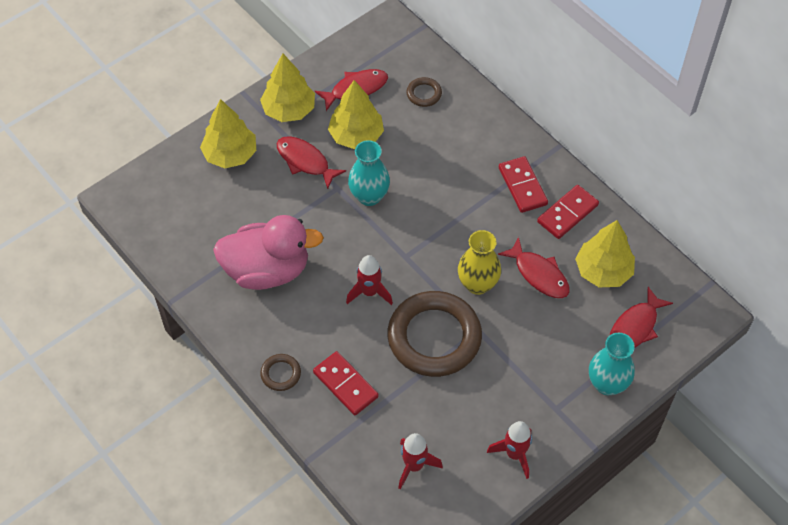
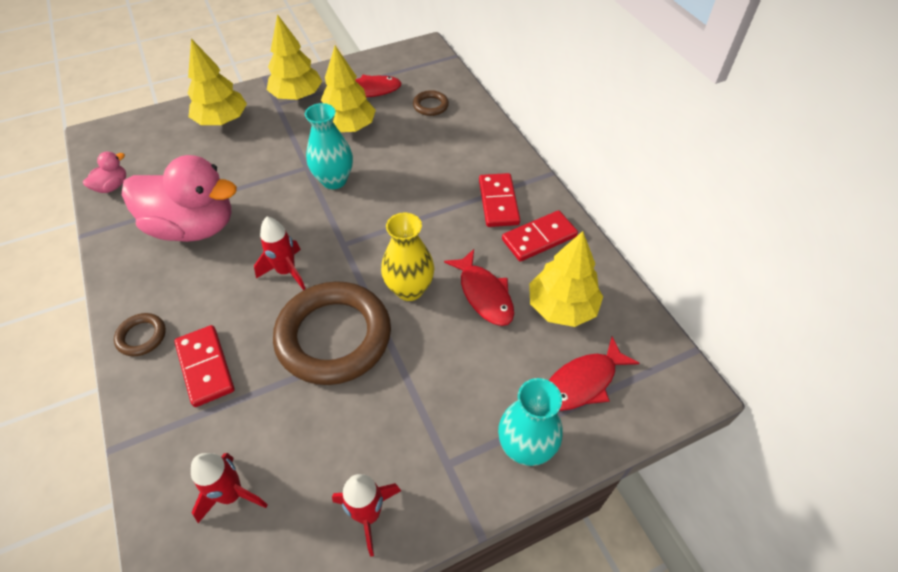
camera: 15 degrees right, 5 degrees down
red fish [277,136,346,189] -> none
none -> pink duck [83,152,126,193]

